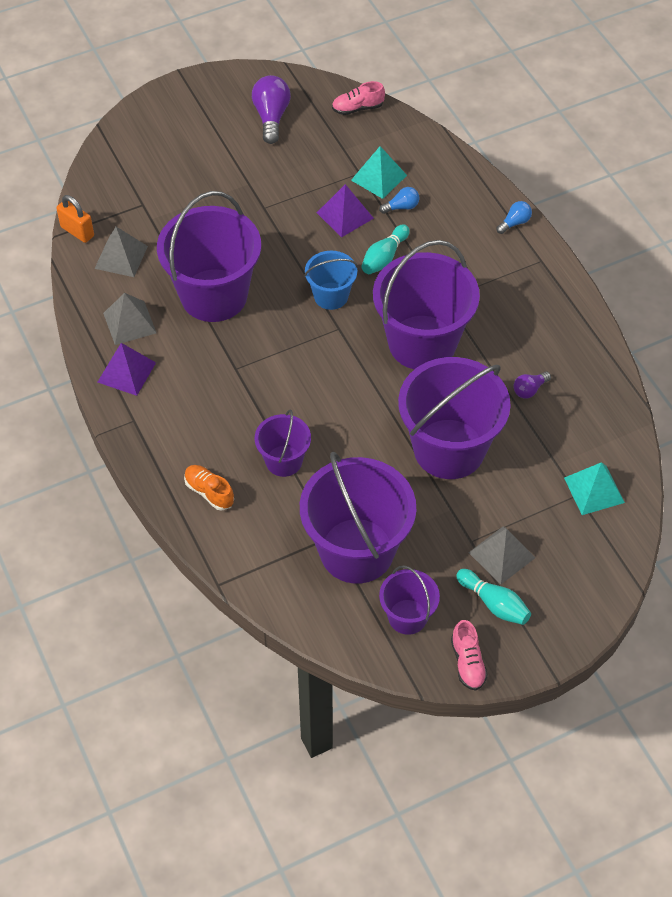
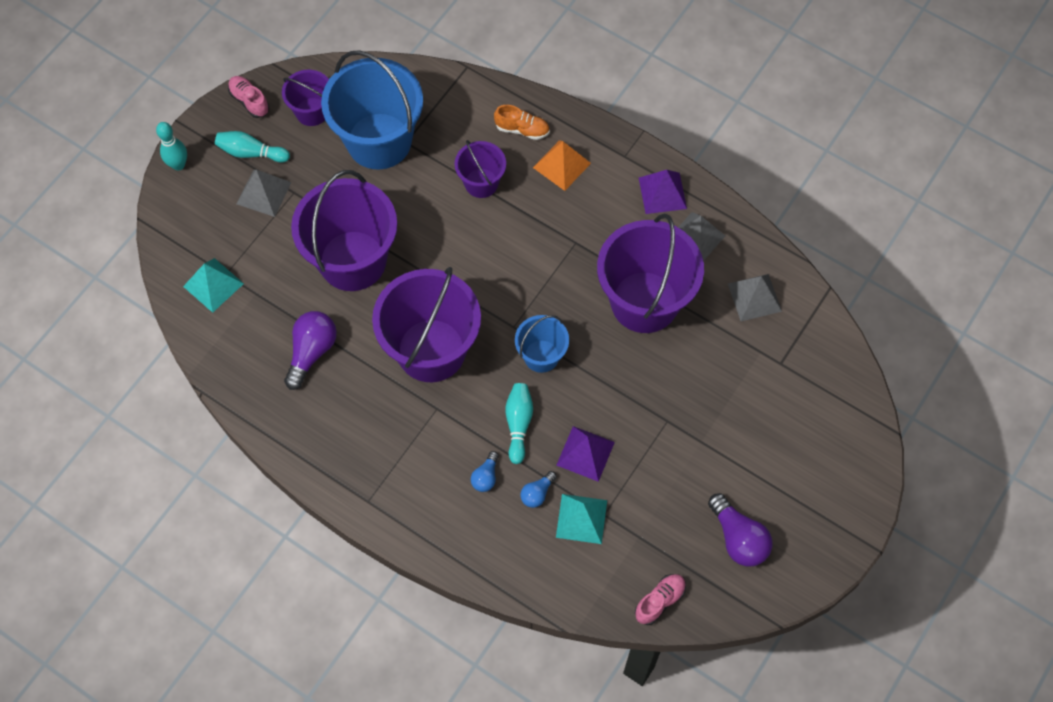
camera: 150 degrees right, 10 degrees up
orange padlock [56,195,94,243] -> none
purple bucket [300,451,416,584] -> blue bucket [321,50,423,170]
blue light bulb [496,201,532,234] -> blue light bulb moved to [471,451,499,492]
purple light bulb [513,371,551,399] -> purple light bulb [284,311,337,390], size x1.81
none -> turquoise bowling pin [156,122,187,170]
none -> orange pyramid [533,140,591,191]

